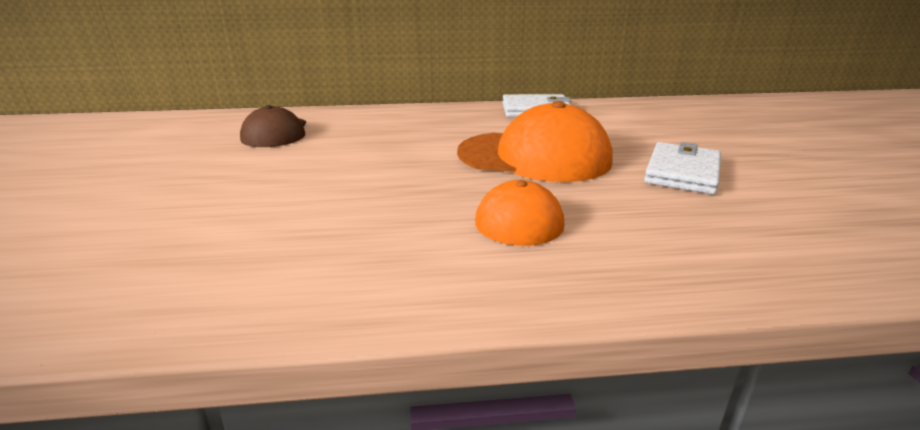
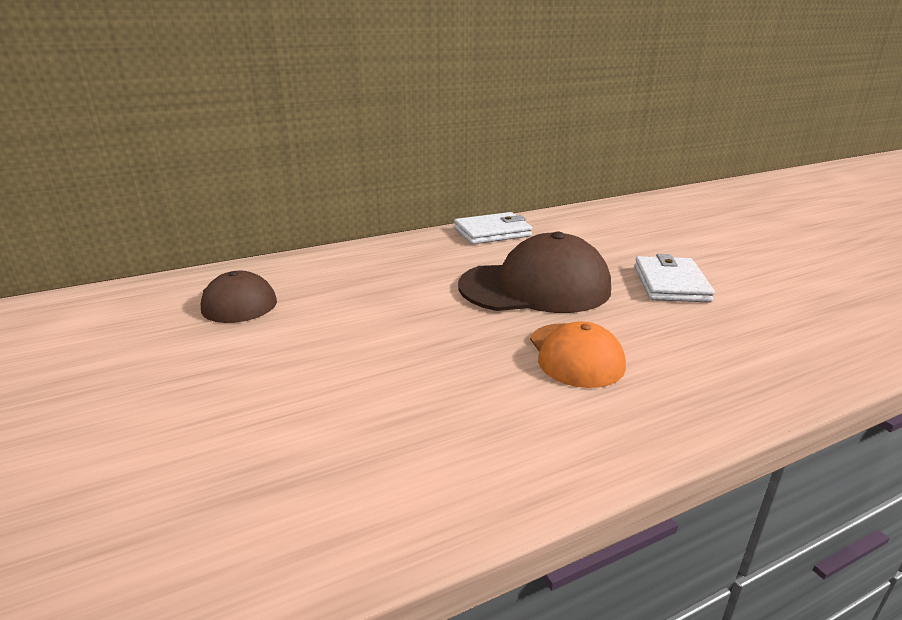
camera: 20 degrees left, 0 degrees up
orange cap [457,101,613,182] -> brown cap [458,232,611,313]

